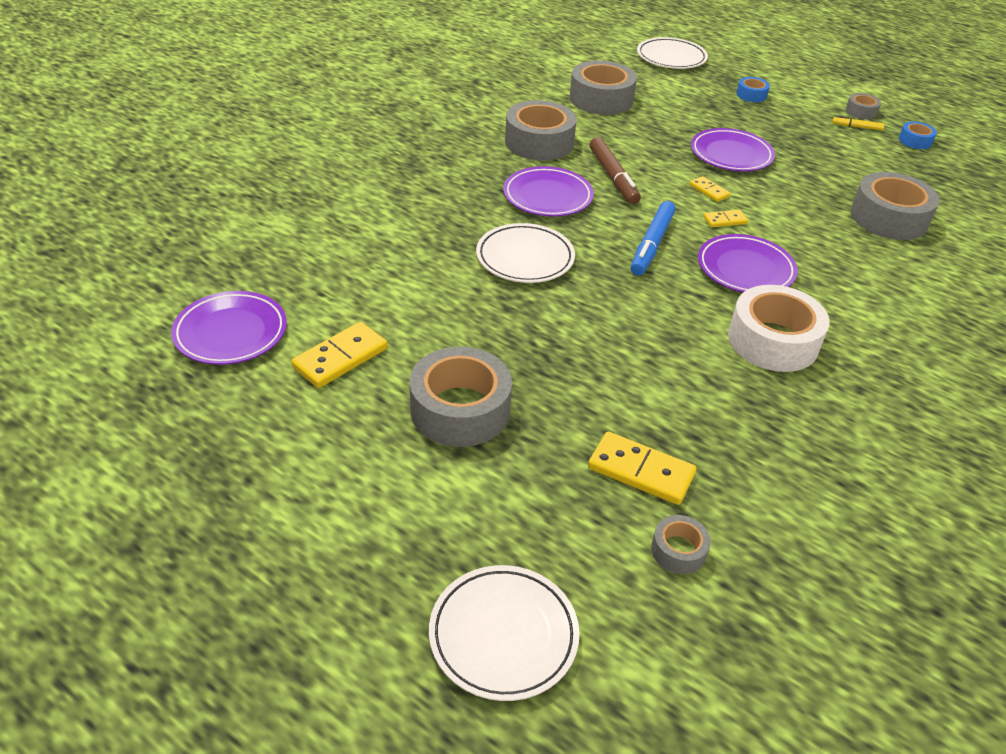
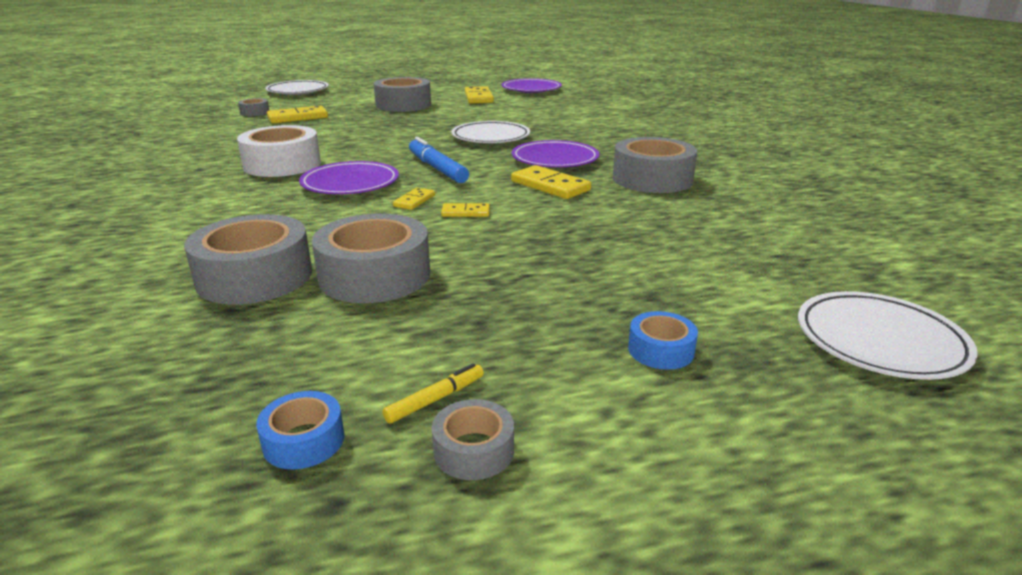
camera: 130 degrees right, 15 degrees down
grey tape [570,61,637,115] -> grey tape moved to [312,213,430,303]
brown marker [590,137,641,204] -> yellow domino [511,165,591,199]
purple plate [691,128,775,171] -> none

